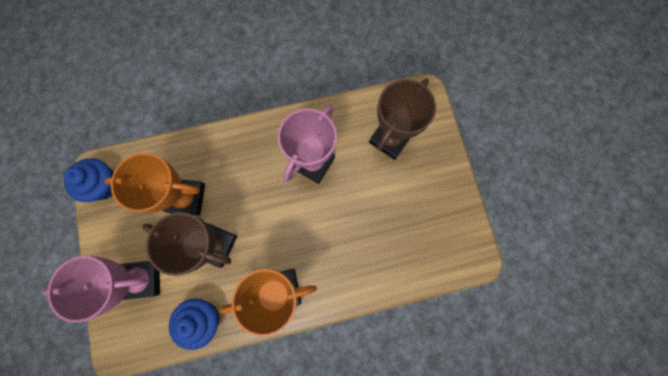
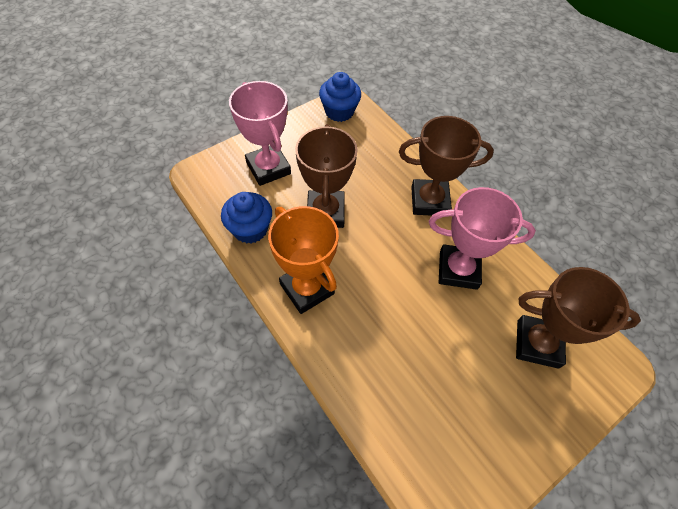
camera: 65 degrees right, 20 degrees down
orange trophy [104,153,205,216] -> none
none -> brown trophy [399,116,494,216]

